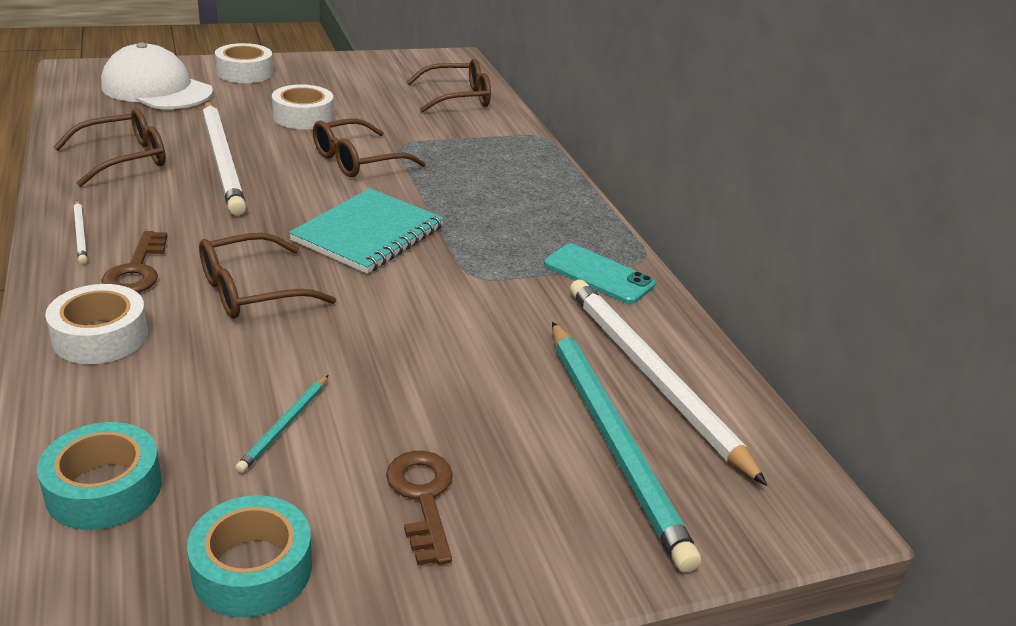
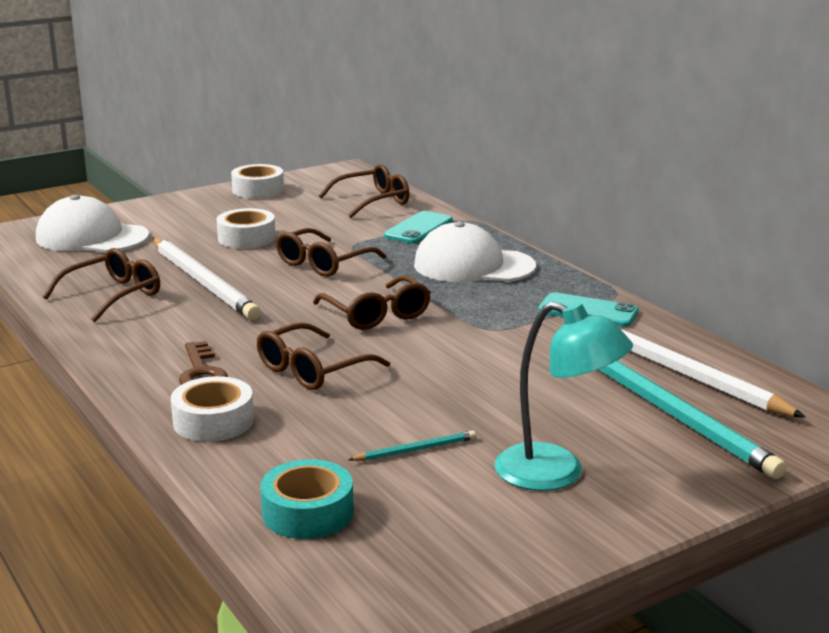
camera: 10 degrees left, 10 degrees down
white pencil [74,200,87,264] -> none
turquoise tape [187,495,312,617] -> none
white tape [215,43,273,83] -> white tape moved to [231,164,284,199]
turquoise pencil [235,375,329,473] -> turquoise pencil turned 120 degrees counterclockwise [348,430,476,461]
turquoise notebook [289,188,444,274] -> brown glasses [313,275,431,330]
brown key [386,451,453,565] -> turquoise lamp [495,302,633,491]
none -> turquoise phone [384,211,453,244]
none -> white cap [414,221,536,282]

